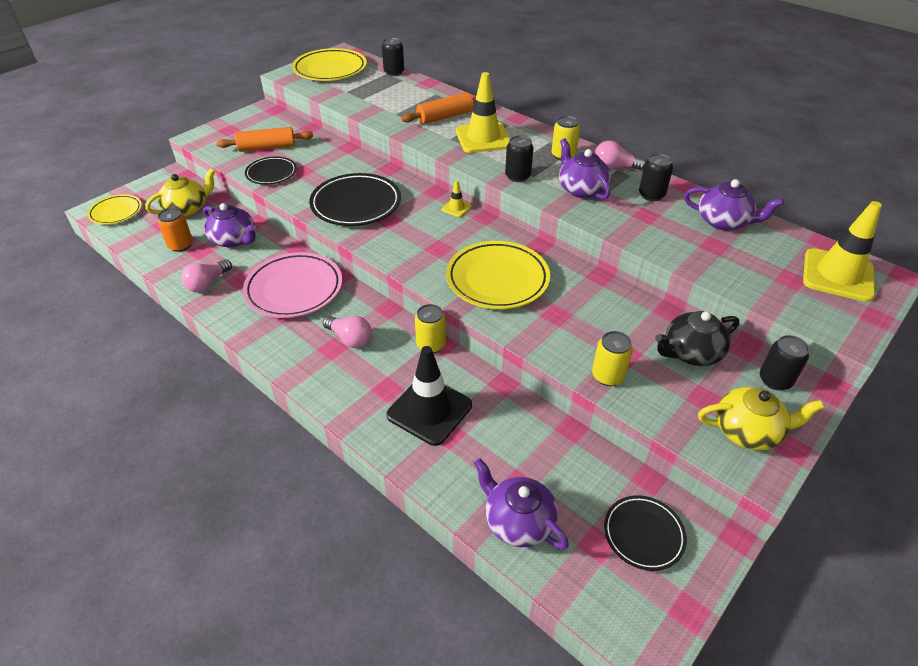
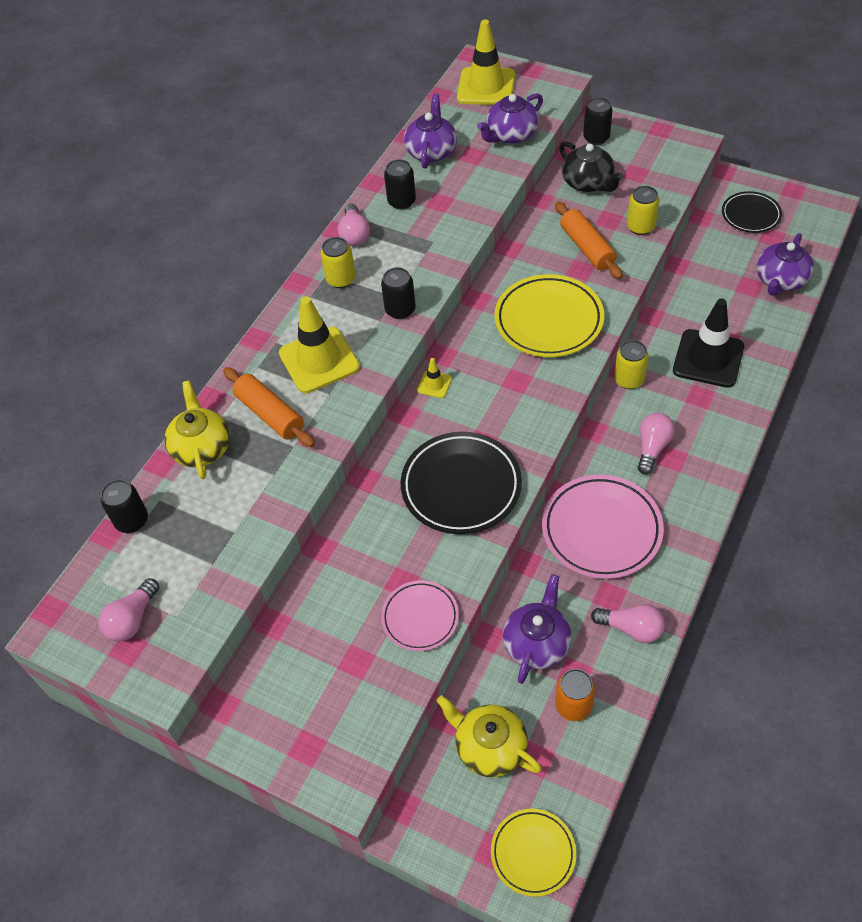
camera: 100 degrees left, 10 degrees up
orange rolling pin [216,127,313,152] -> orange rolling pin moved to [555,202,623,279]
black plate [245,156,297,185] -> pink plate [381,580,459,651]
yellow plate [292,48,367,81] -> pink light bulb [98,578,159,642]
purple teapot [559,138,611,200] -> purple teapot moved to [477,93,543,144]
yellow teapot [698,387,824,451] -> yellow teapot moved to [165,381,230,479]

